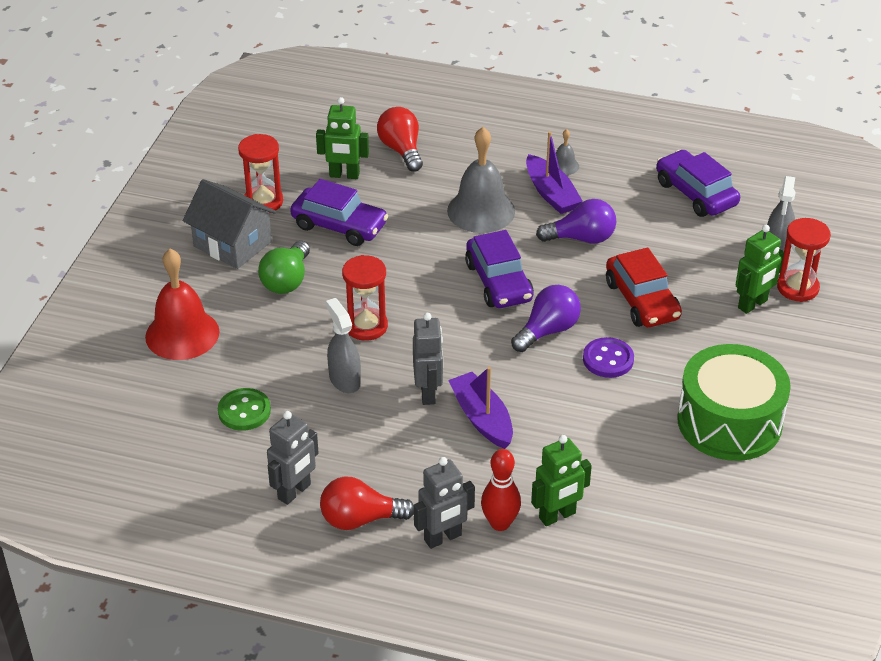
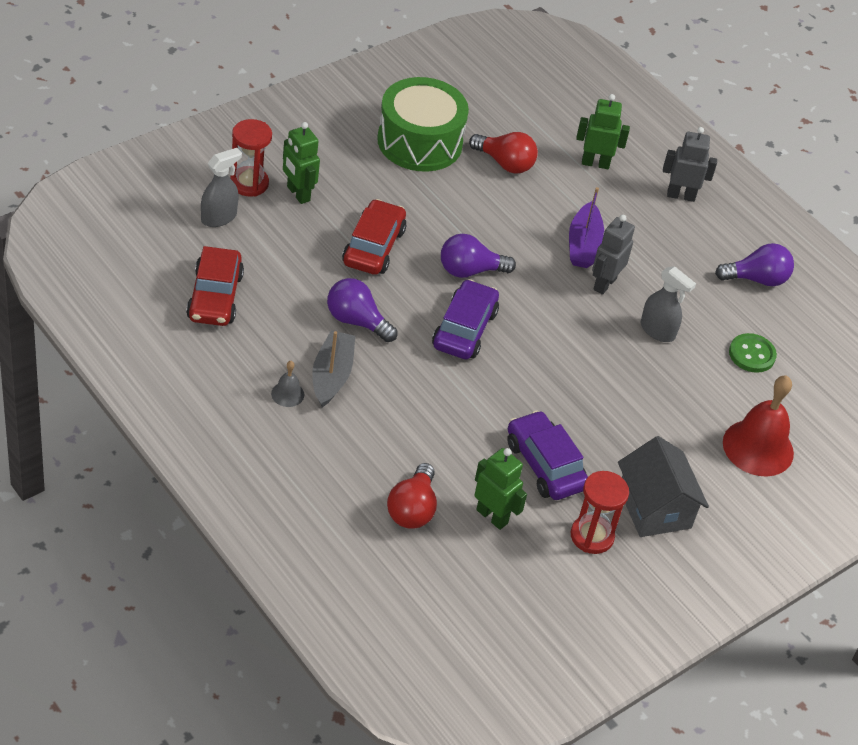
camera: 150 degrees left, 5 degrees up
green light bulb [258,241,310,294] -> none
grey robot [267,411,319,505] -> purple light bulb [715,243,794,286]
red light bulb [320,476,414,530] -> red light bulb moved to [469,132,538,174]
grey spray bottle [326,298,361,393] -> grey spray bottle turned 60 degrees counterclockwise [640,266,696,342]
red hourglass [342,255,388,341] -> none
grey bell [447,127,515,233] -> none
red bowling pin [481,449,521,531] -> none
purple boat [526,131,583,214] -> grey boat [312,330,355,407]
purple button [583,337,634,378] -> none
purple car [656,150,740,217] -> red car [186,246,244,326]
green robot [736,225,784,314] -> green robot turned 120 degrees counterclockwise [283,122,320,204]

